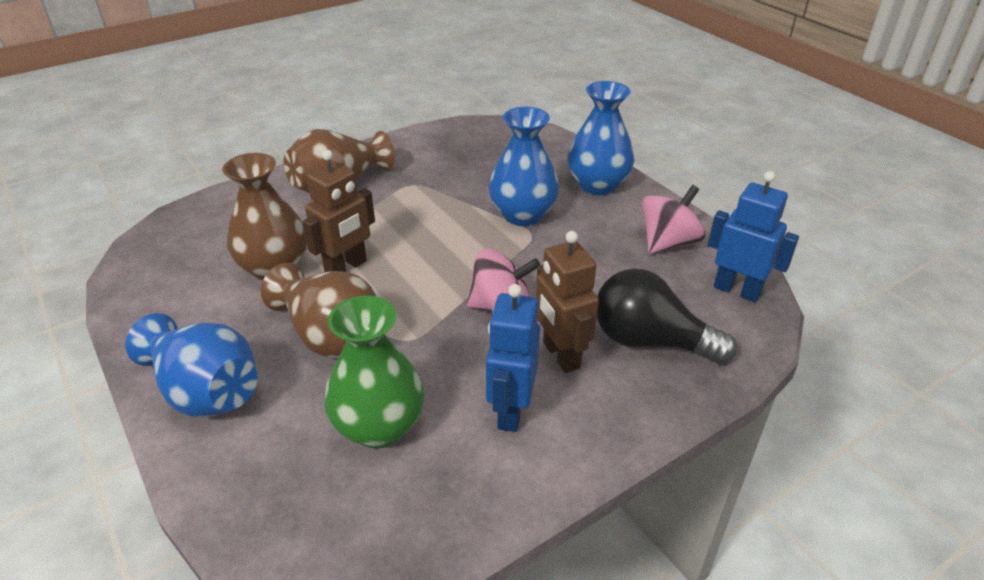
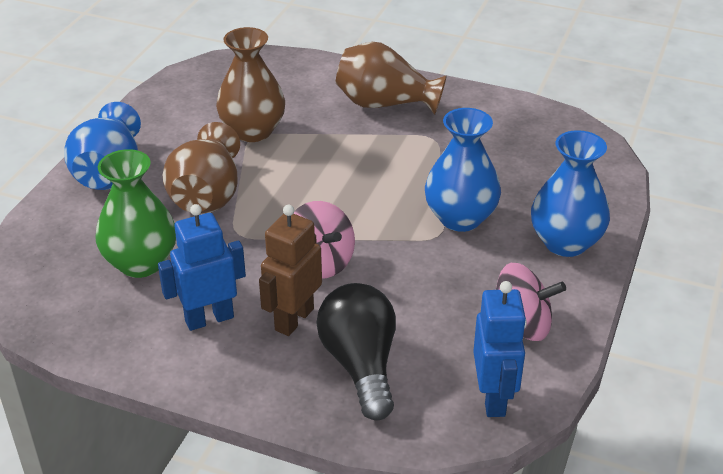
camera: 55 degrees right, 0 degrees up
brown robot [303,150,375,272] -> none

